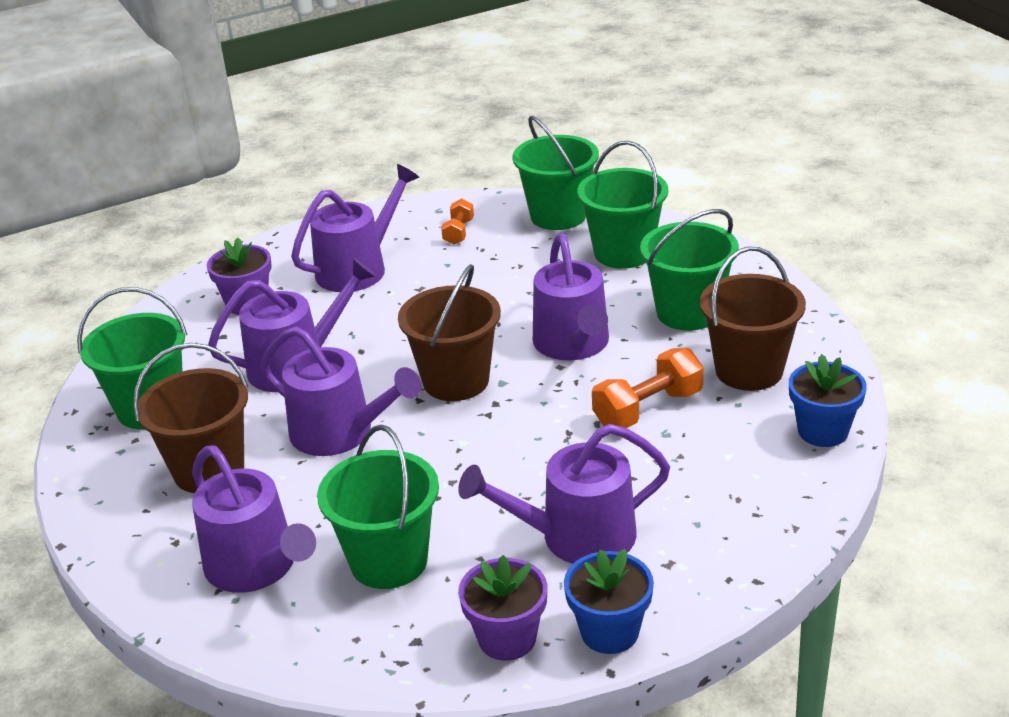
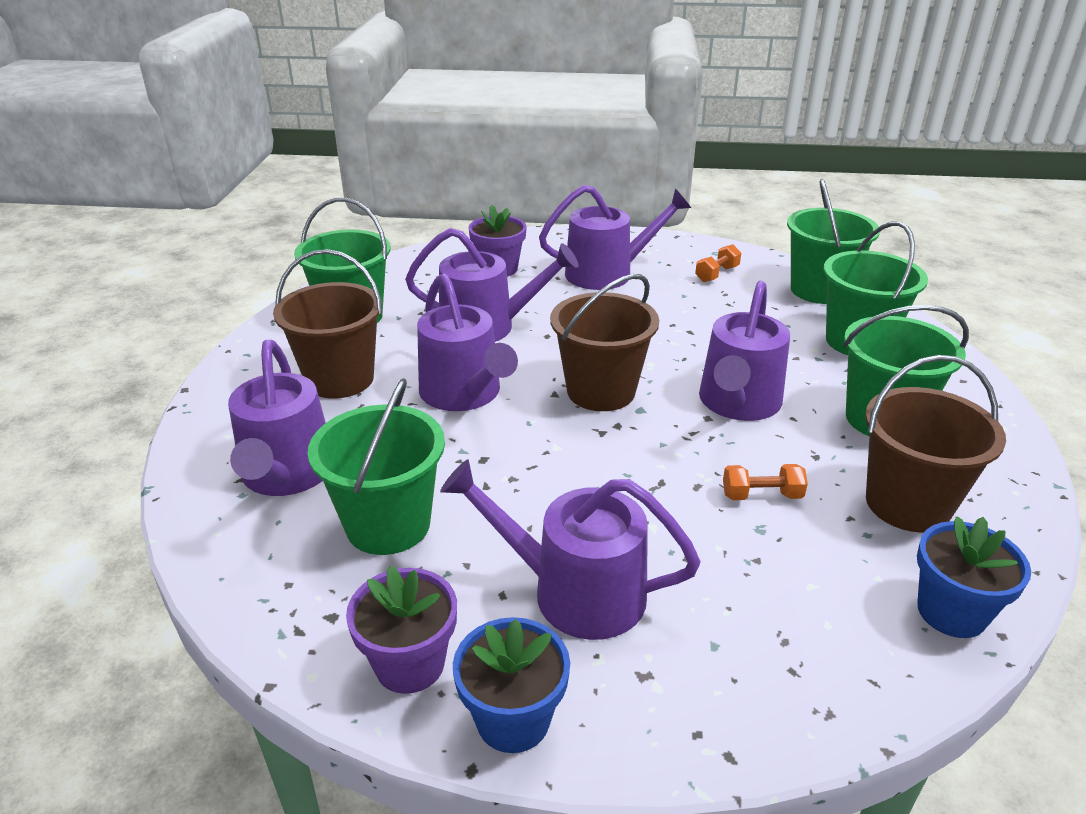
camera: 30 degrees right, 0 degrees up
orange dumbbell [592,348,704,428] -> orange dumbbell [723,464,808,500], size x0.59

